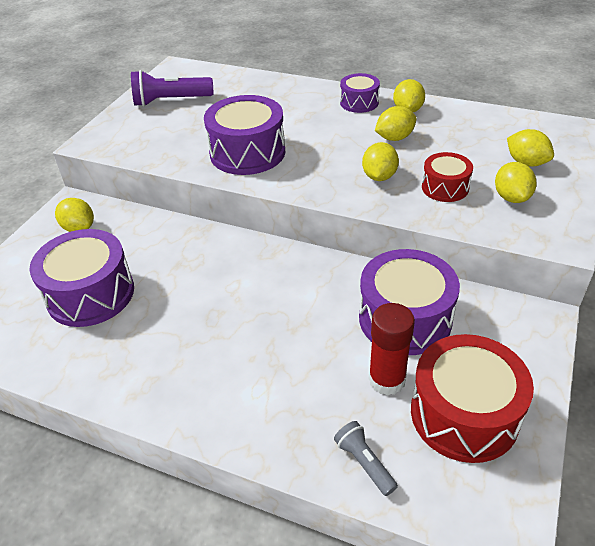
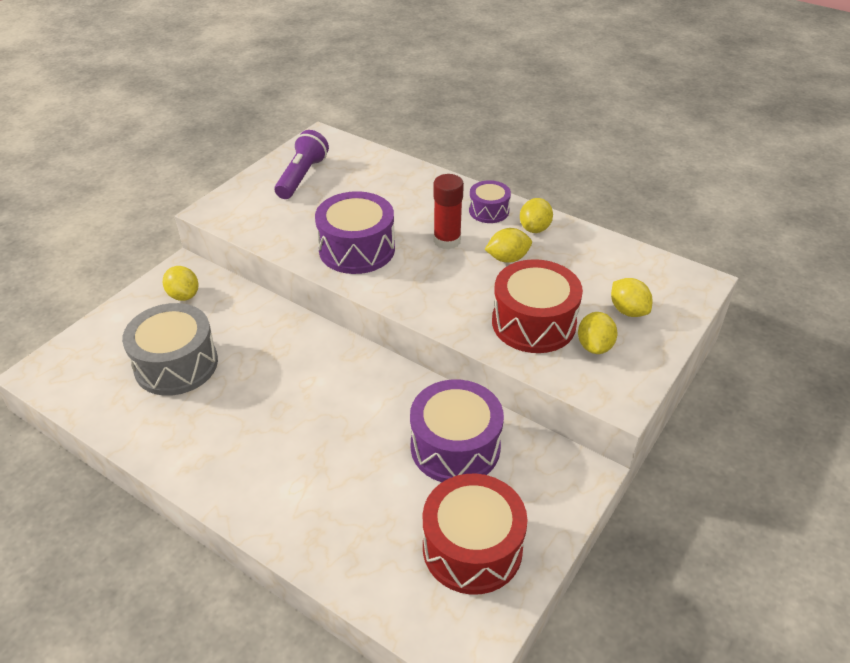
camera: 10 degrees right, 0 degrees up
purple drum [29,229,134,327] -> grey drum [122,303,218,396]
purple flashlight [131,70,213,107] -> purple flashlight turned 105 degrees clockwise [274,130,329,199]
grey flashlight [334,421,398,496] -> none
yellow lemon [362,142,399,181] -> none
red glue stick [369,303,415,396] -> red glue stick moved to [433,174,464,250]
red drum [422,152,473,202] -> red drum [492,259,583,353], size x1.78

